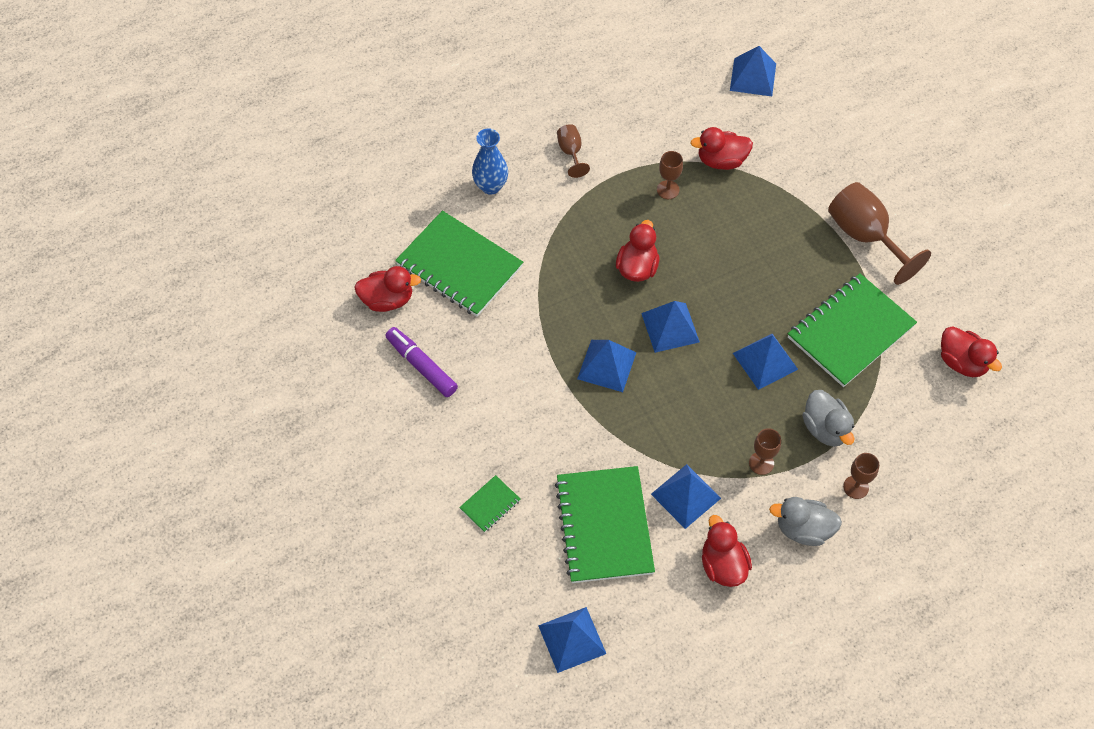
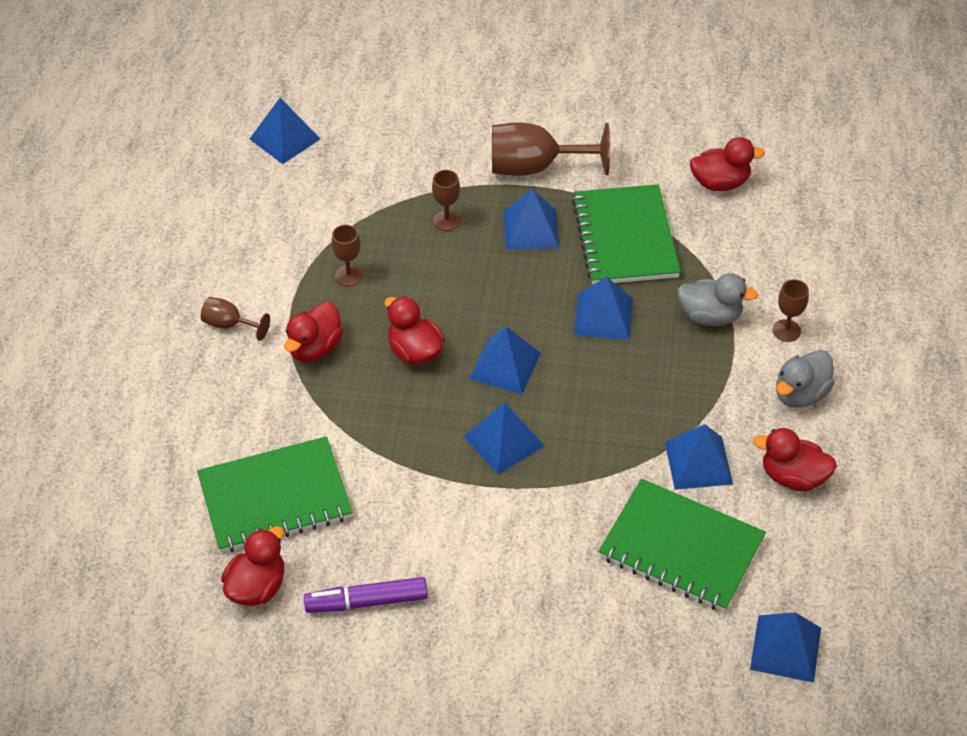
camera: 55 degrees left, 10 degrees down
green notebook [459,475,520,533] -> none
blue vase [472,129,508,195] -> none
red duck [691,127,753,170] -> red duck moved to [284,302,343,362]
brown goblet [749,428,781,475] -> brown goblet moved to [432,170,460,231]
none -> blue pyramid [503,189,559,250]

